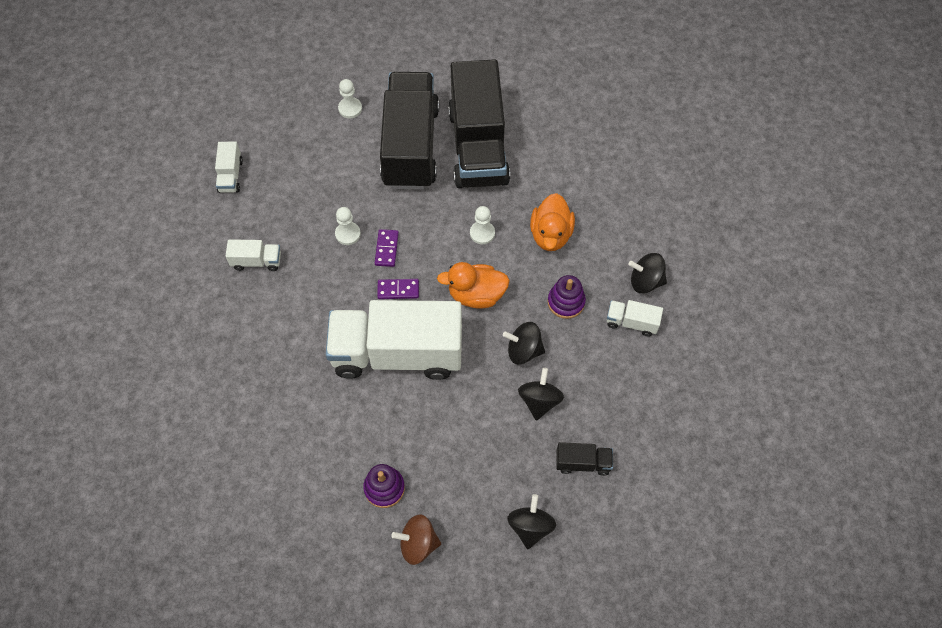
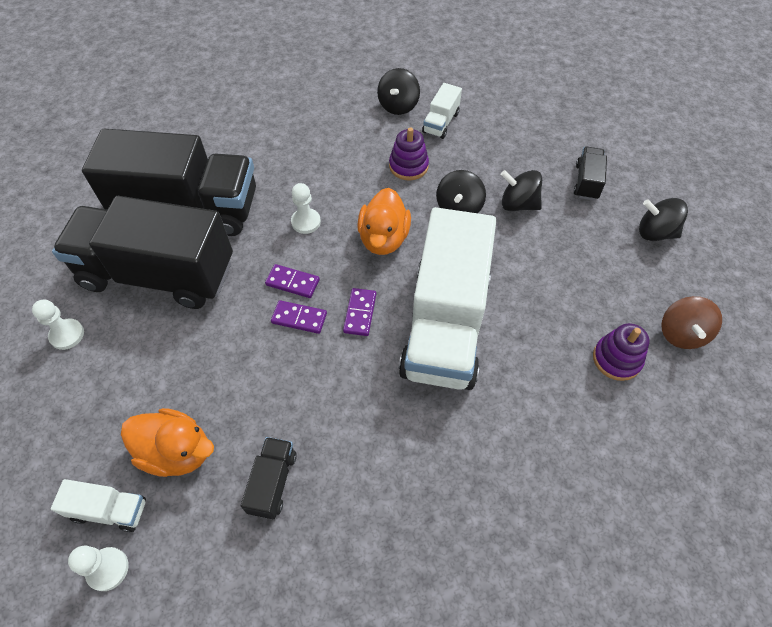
camera: 80 degrees left, 5 degrees down
white truck [226,239,281,271] -> black truck [241,437,297,519]
white pawn [335,207,361,245] -> white pawn moved to [68,546,129,591]
orange duck [530,193,575,251] -> orange duck moved to [121,408,214,477]
none -> purple domino [265,264,320,298]

